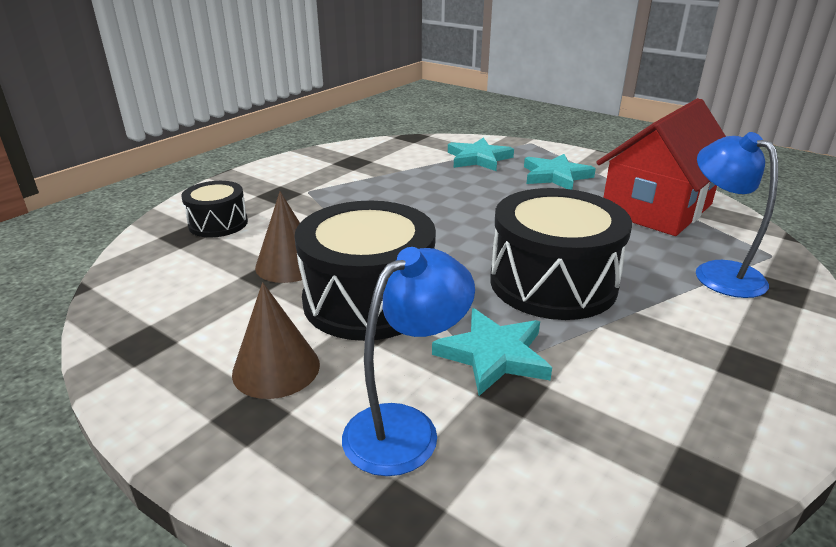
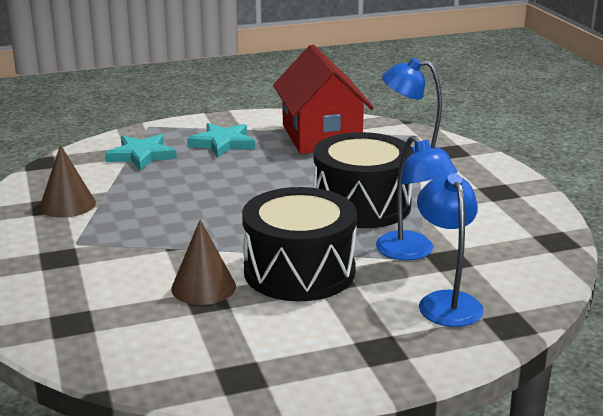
camera: 55 degrees left, 5 degrees down
black drum [181,181,248,238] -> none
brown cone [232,282,320,399] -> brown cone moved to [40,145,96,218]
turquoise star [432,308,552,396] -> blue lamp [376,136,457,261]

